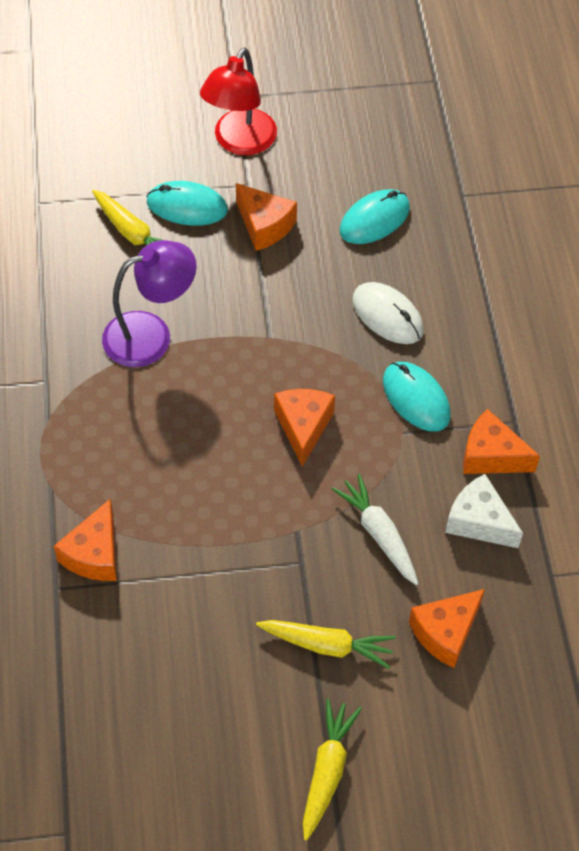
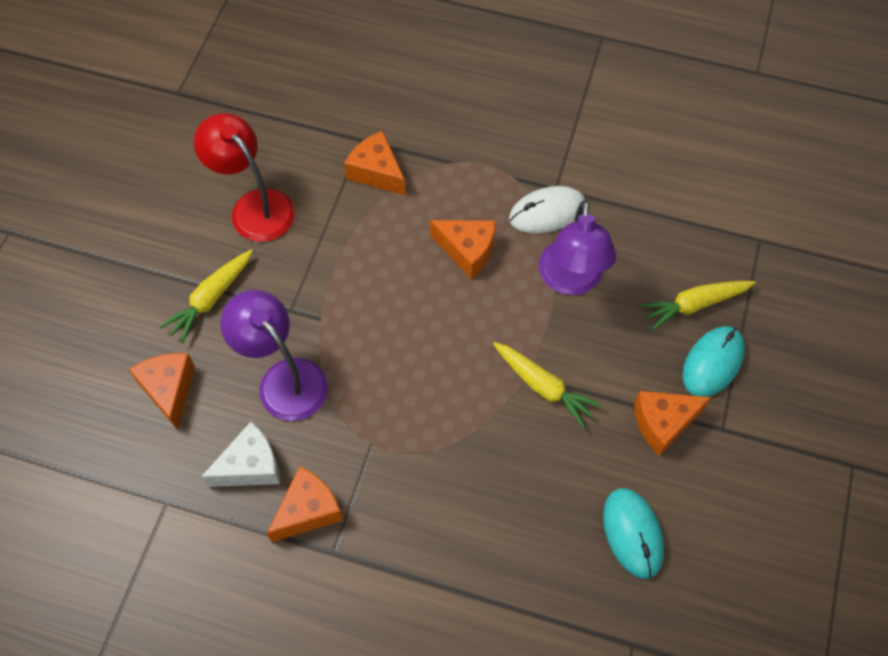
camera: 115 degrees right, 5 degrees up
red lamp [200,47,277,155] -> red lamp moved to [194,113,295,242]
orange cheese [274,389,335,467] -> orange cheese moved to [430,220,496,279]
yellow carrot [303,699,362,841] -> yellow carrot moved to [493,342,602,428]
white carrot [332,473,418,585] -> purple lamp [220,290,328,421]
white mouse [352,282,424,344] -> white mouse moved to [509,186,585,234]
turquoise mouse [383,362,451,432] -> none

